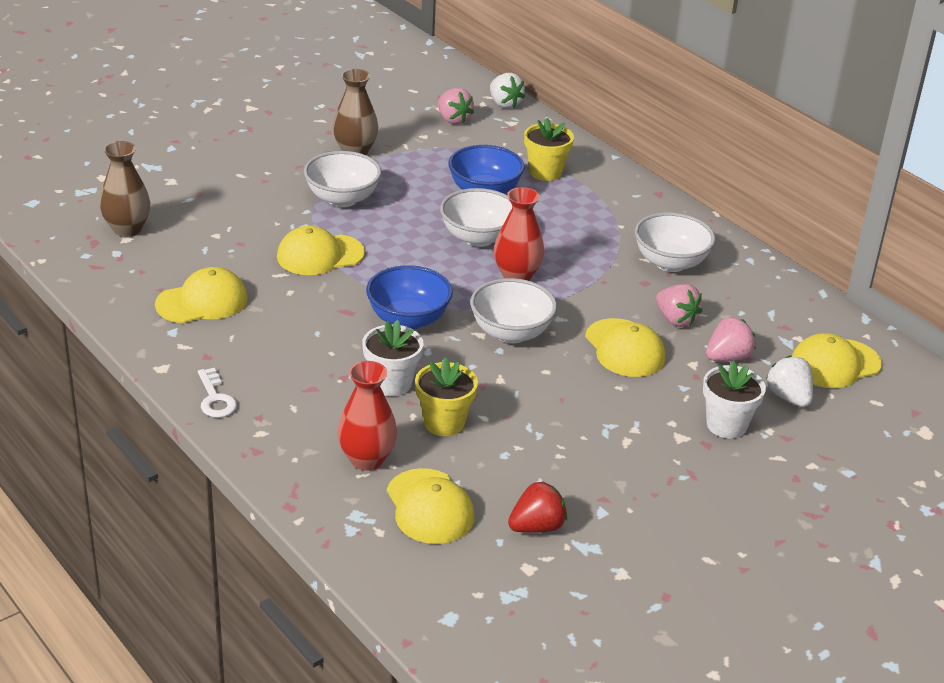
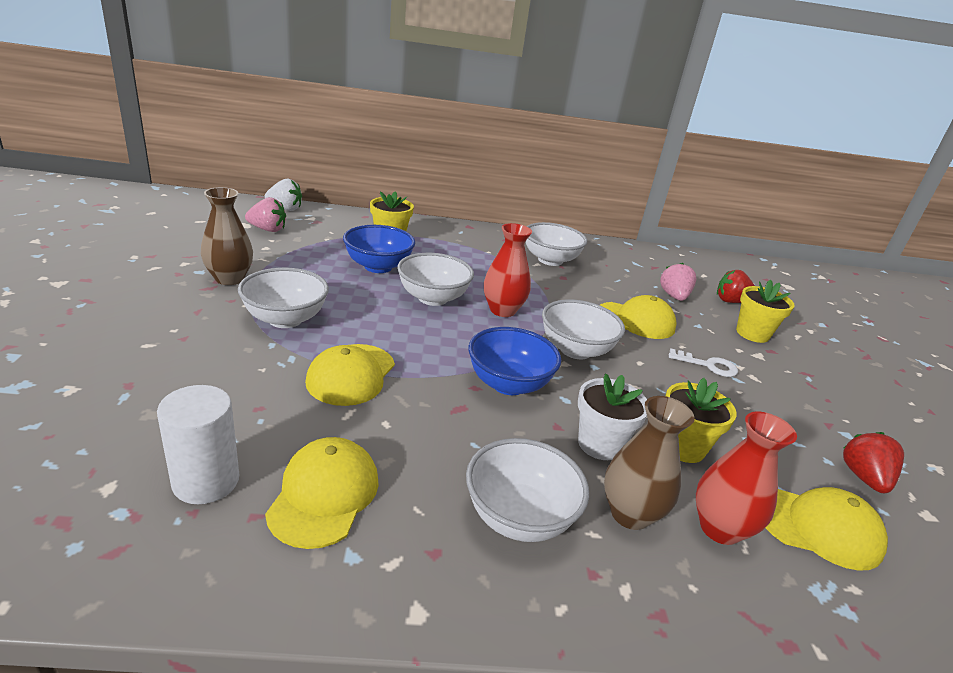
camera: 55 degrees left, 5 degrees down
brown vase [100,141,150,237] -> brown vase moved to [604,396,695,530]
white key [198,368,237,418] -> white key moved to [669,348,738,377]
pink strawberry [656,284,702,327] -> none
white flower pot [703,360,766,439] -> yellow flower pot [736,279,795,343]
white strawberry [766,356,813,407] -> red strawberry [717,270,755,303]
yellow cap [792,333,882,388] -> none
none -> white cylinder [157,385,239,504]
none -> white bowl [466,438,589,542]

